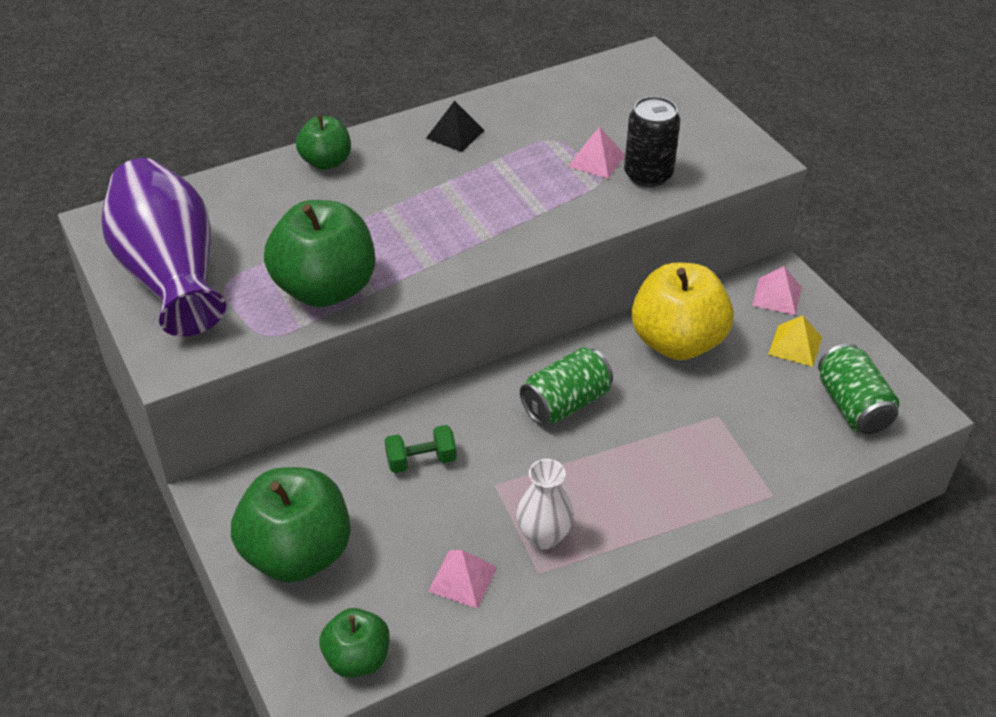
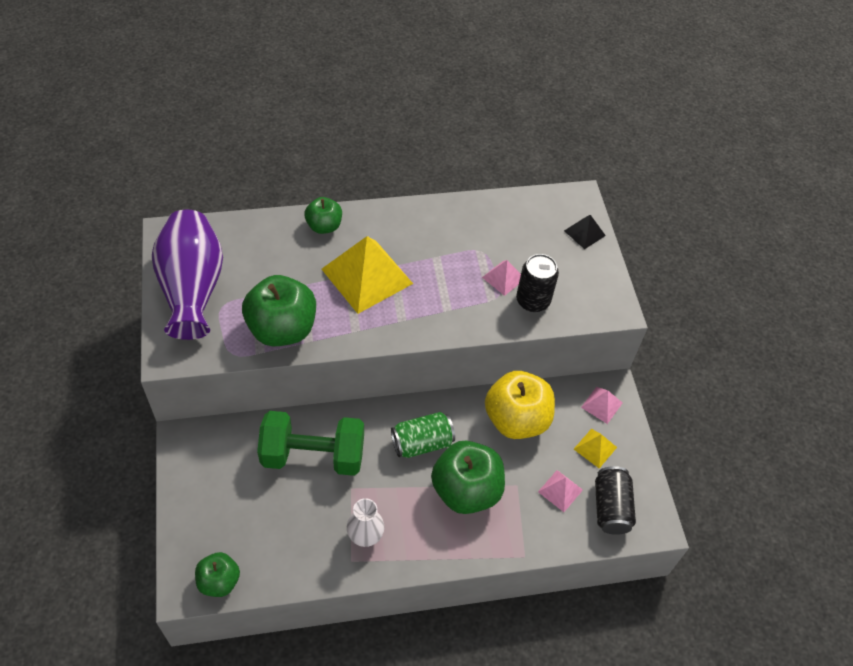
camera: 15 degrees right, 10 degrees up
green apple [231,467,351,583] -> green apple moved to [431,441,505,514]
green dumbbell [385,425,457,473] -> green dumbbell [257,411,364,476], size x2.23
black pyramid [426,101,485,152] -> black pyramid moved to [564,215,606,249]
pink pyramid [428,550,497,609] -> pink pyramid moved to [538,470,583,512]
green can [818,343,899,434] -> black can [595,466,636,535]
none -> yellow pyramid [322,236,413,314]

